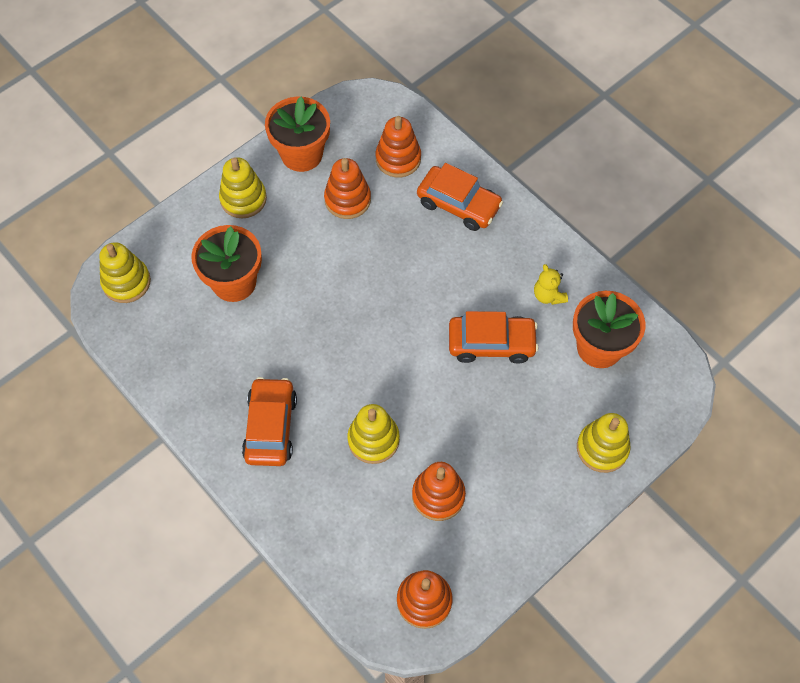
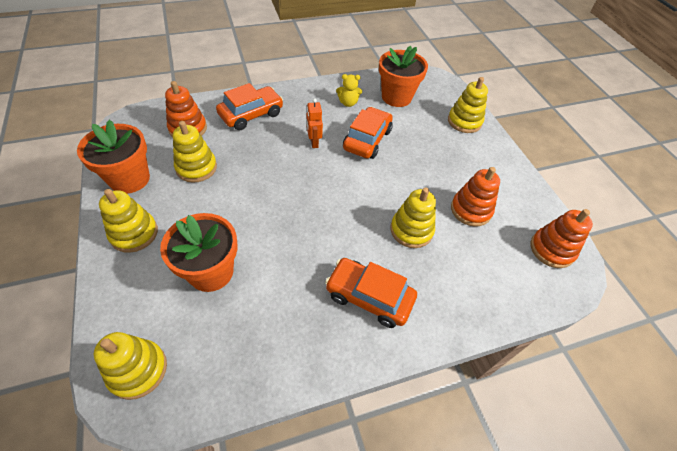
camera: 70 degrees left, 10 degrees down
orange stacking toy [324,158,371,219] -> yellow stacking toy [173,121,217,183]
none -> orange robot [306,98,323,148]

